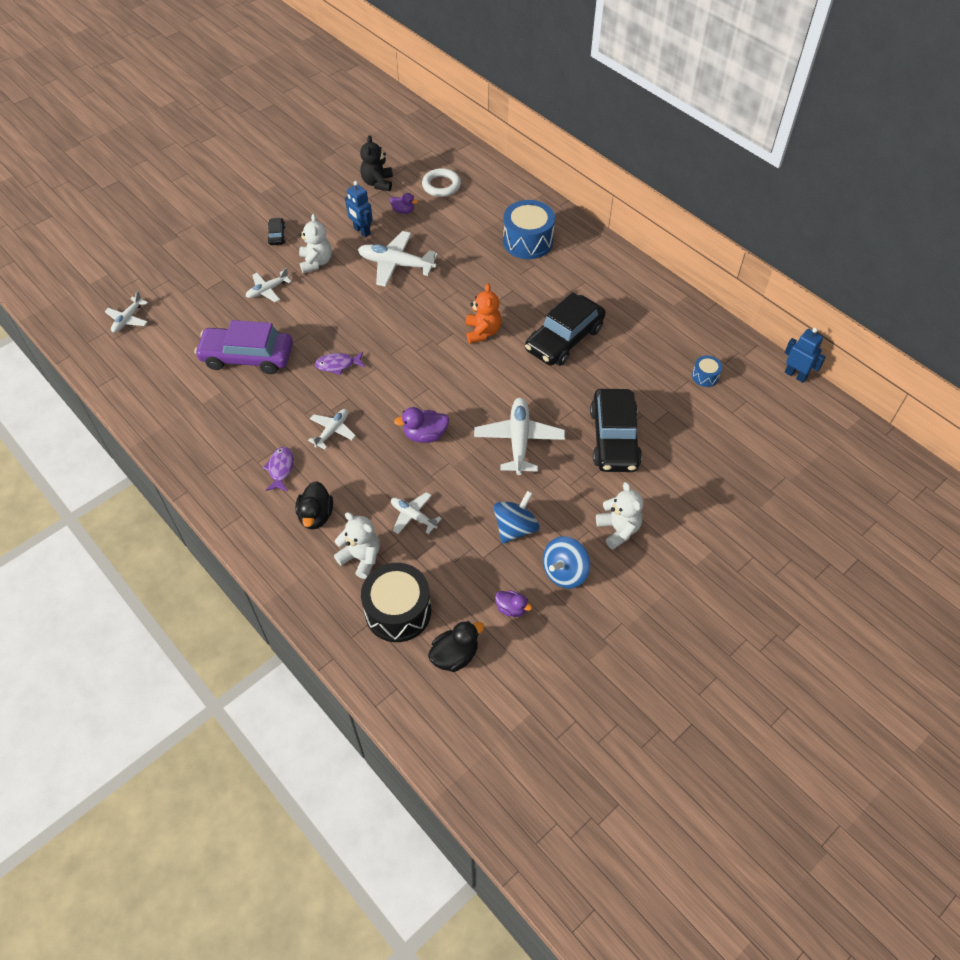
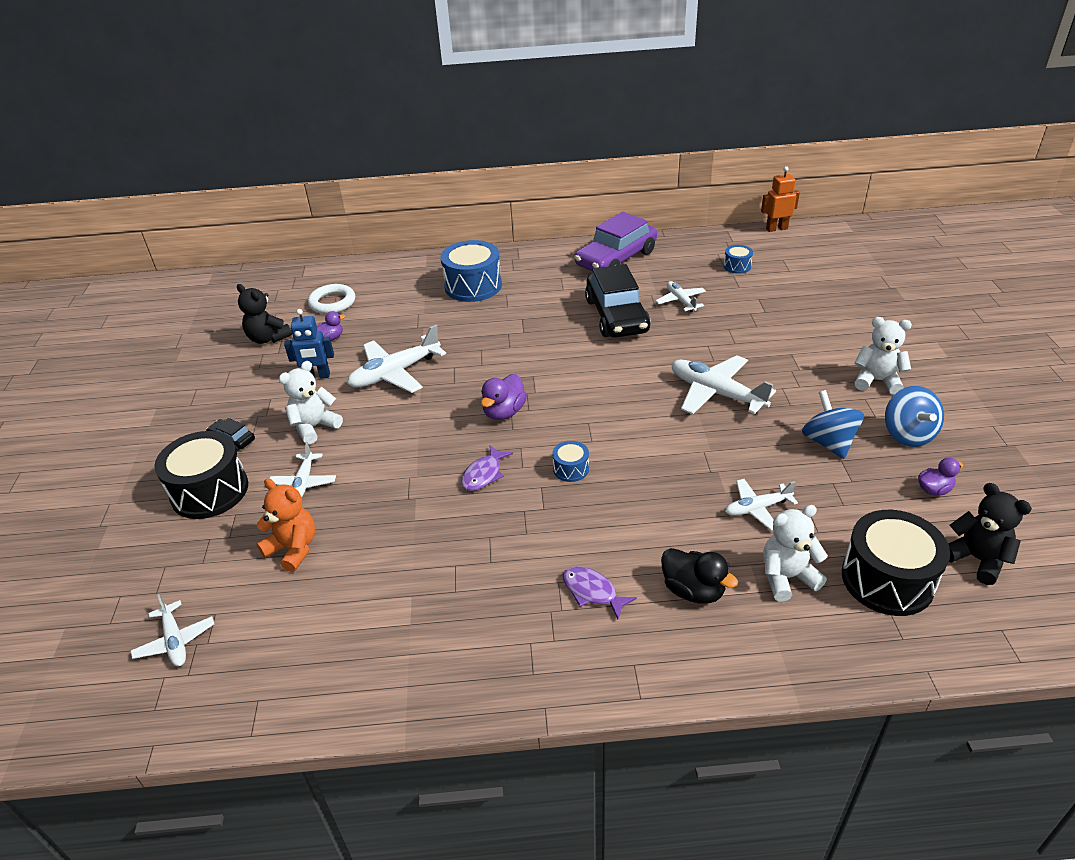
camera: 50 degrees left, 15 degrees down
purple car [195,320,293,374] -> purple car moved to [575,212,657,272]
white teddy bear [299,214,332,273] -> white teddy bear turned 75 degrees counterclockwise [279,361,343,444]
white plane [308,409,356,449] -> white plane moved to [655,281,706,312]
purple duck [394,407,449,443] -> purple duck moved to [481,374,527,420]
black duck [428,621,484,672] -> black teddy bear [948,483,1032,585]
orange teddy bear [466,284,501,344] -> orange teddy bear moved to [256,478,315,572]
black car [590,389,642,472] -> none
blue robot [785,328,826,383] -> orange robot [761,166,800,232]
none -> black drum [154,431,248,519]
none -> blue drum [552,441,589,482]

